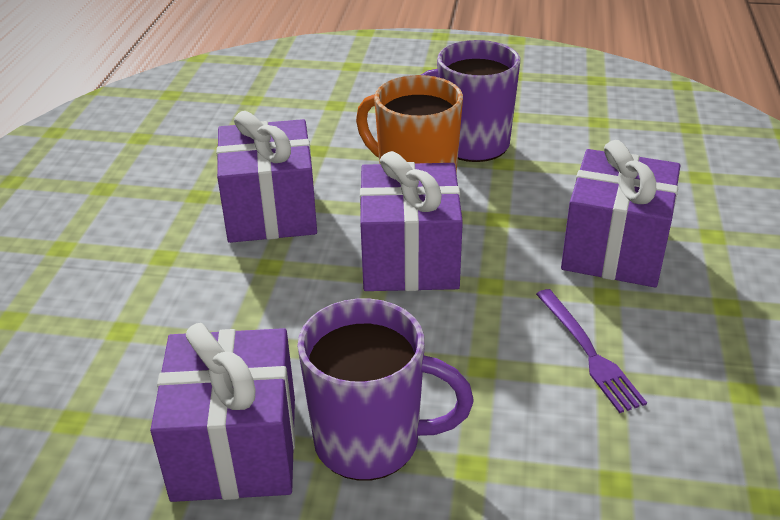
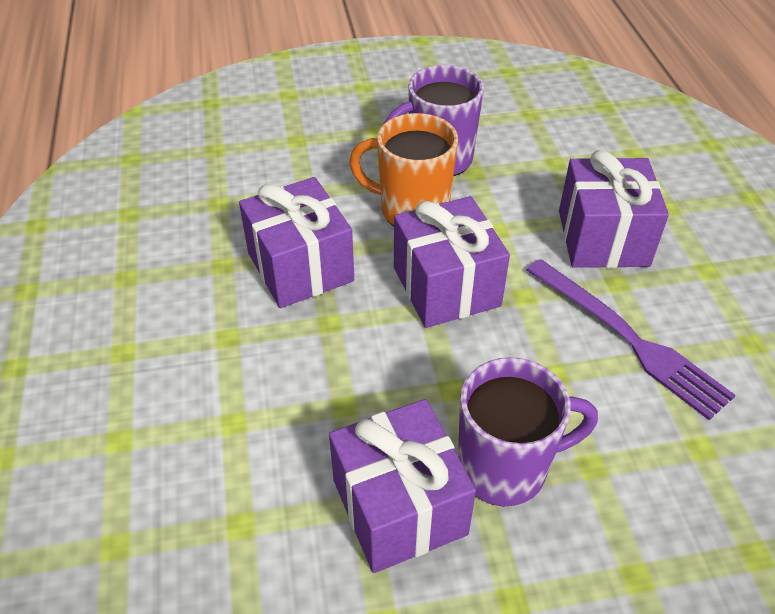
camera: 20 degrees left, 10 degrees up
purple fork [536,289,647,413] -> purple fork [527,259,736,420], size x1.64

